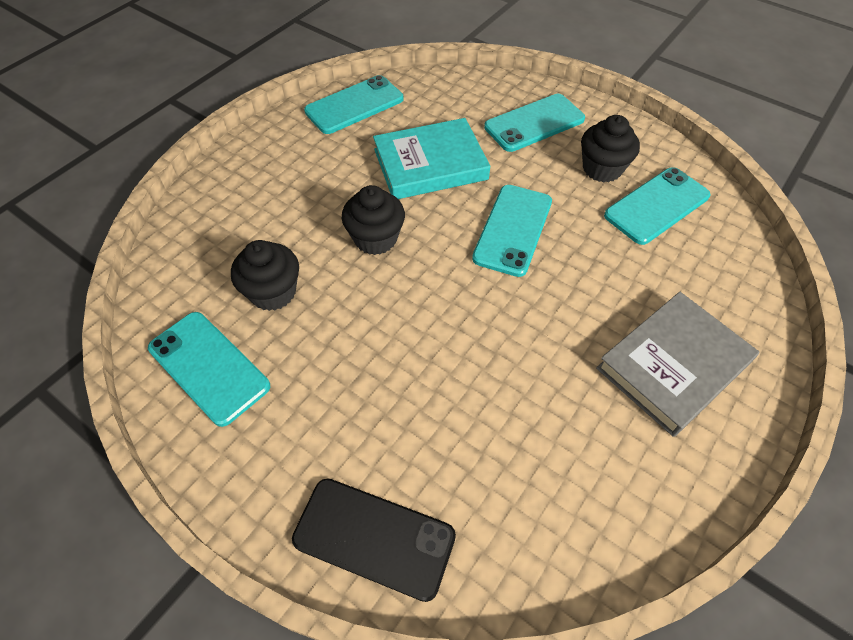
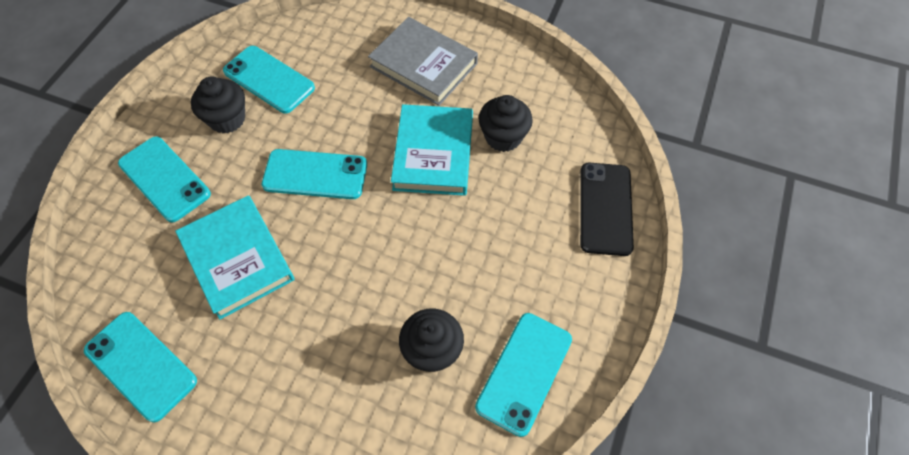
camera: 105 degrees left, 5 degrees up
black cupcake [342,185,405,255] -> black cupcake moved to [478,95,533,152]
none -> turquoise book [391,104,473,196]

